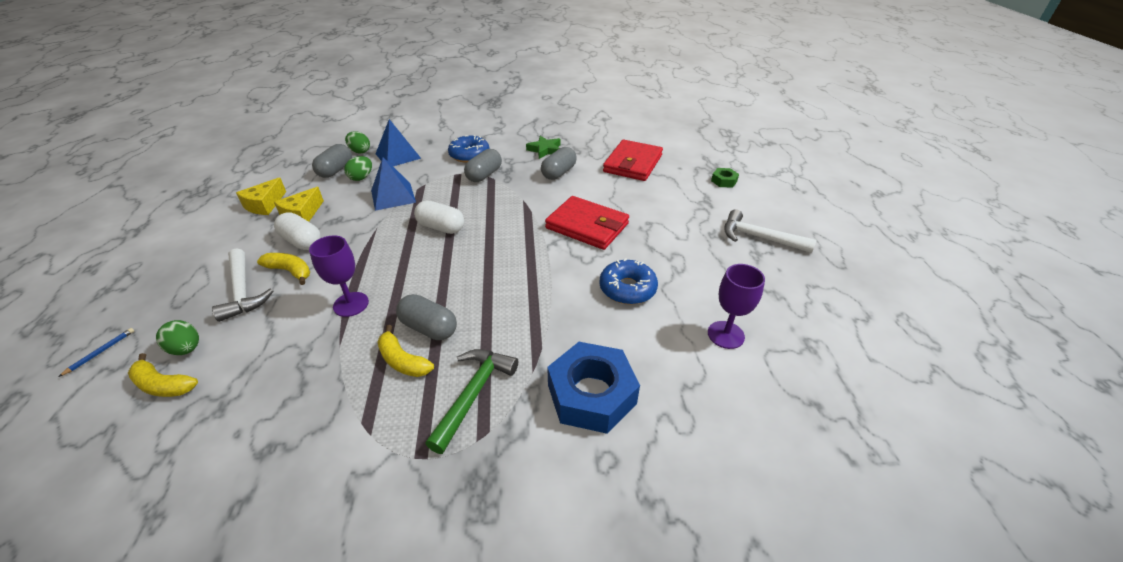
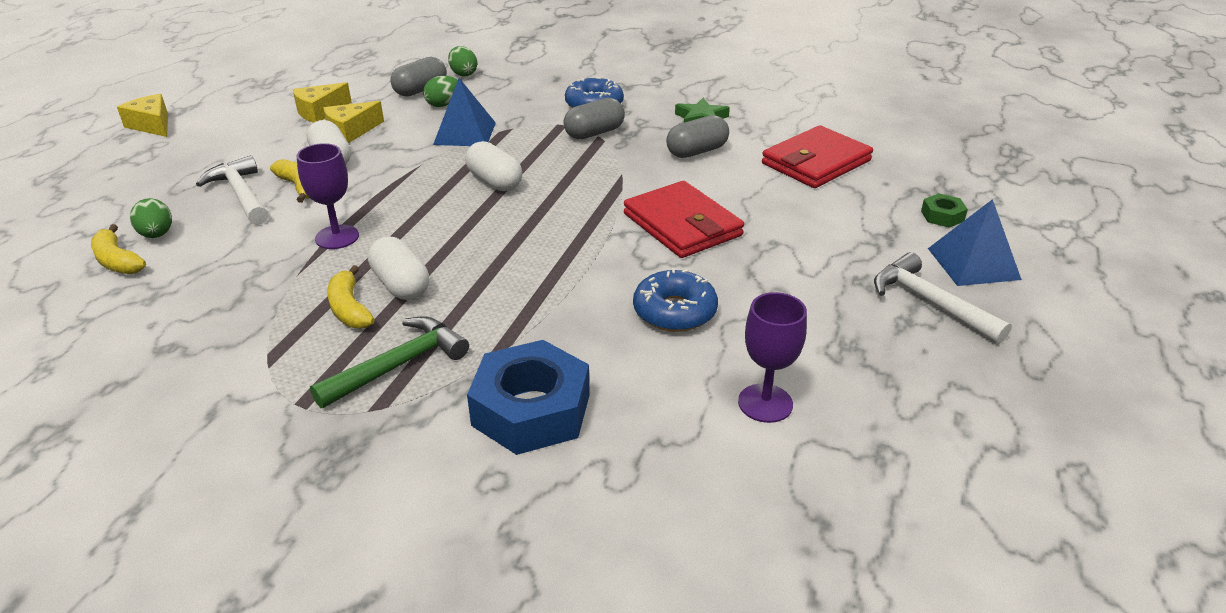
camera: 25 degrees right, 5 degrees down
blue pencil [58,328,134,377] -> none
white hammer [212,248,273,322] -> white hammer turned 150 degrees clockwise [196,155,268,225]
blue pyramid [375,119,421,166] -> blue pyramid moved to [928,199,1022,286]
grey capsule [396,294,457,340] -> white capsule [368,236,429,300]
none -> yellow cheese [117,94,168,137]

